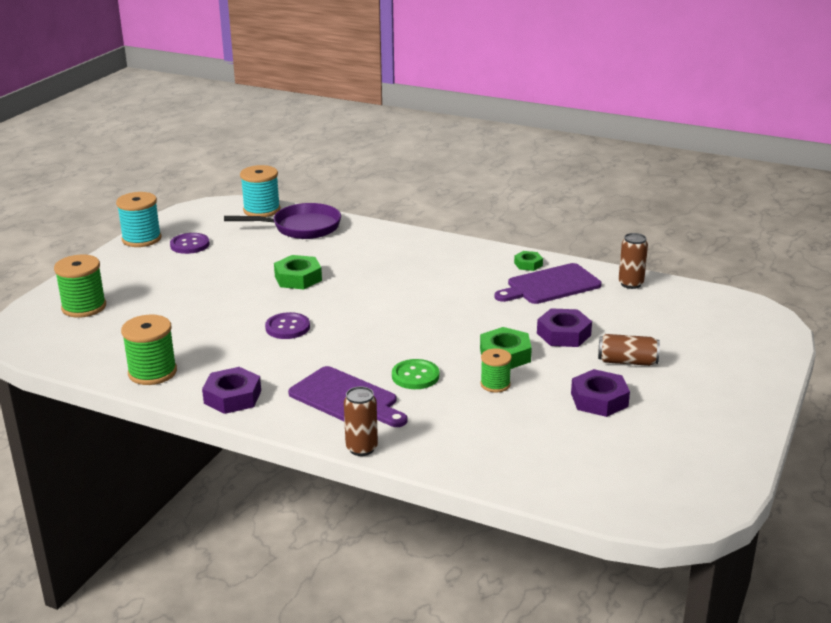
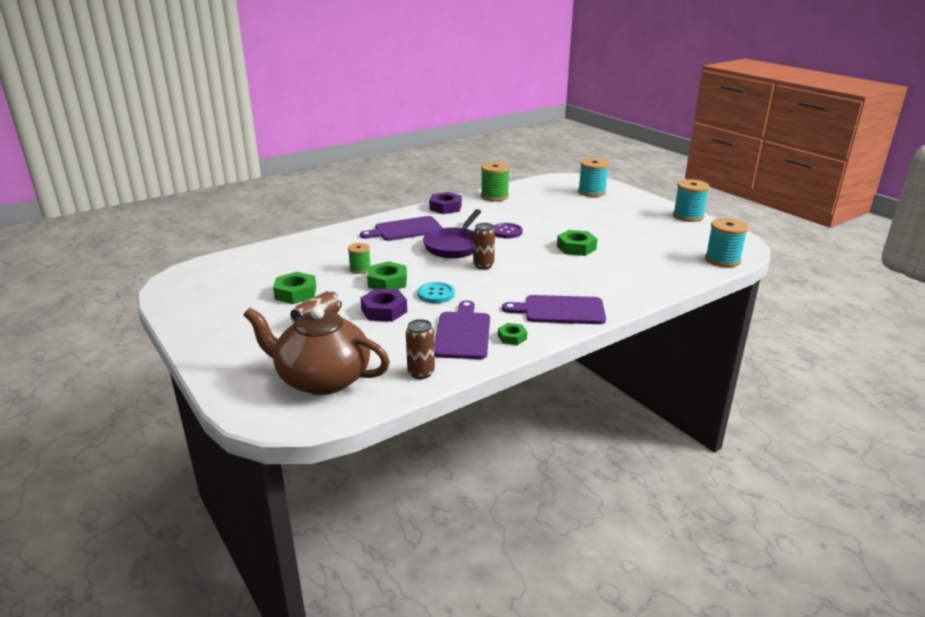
camera: 120 degrees right, 0 degrees up
green spool [54,255,106,318] -> turquoise spool [578,158,609,197]
purple button [170,233,209,254] -> none
purple pan [224,203,341,239] -> purple pan moved to [423,209,481,258]
brown can [344,386,378,456] -> brown can moved to [473,223,495,269]
green button [392,359,440,389] -> none
purple nut [571,369,630,417] -> green nut [273,272,316,304]
none -> brown teapot [244,306,390,395]
none -> turquoise button [418,282,455,303]
none -> purple cutting board [502,295,606,324]

